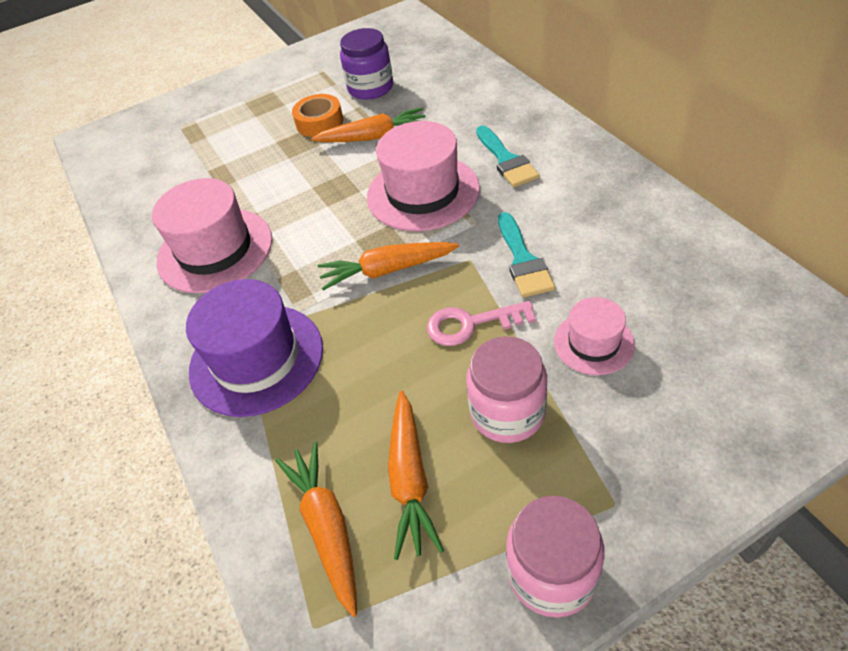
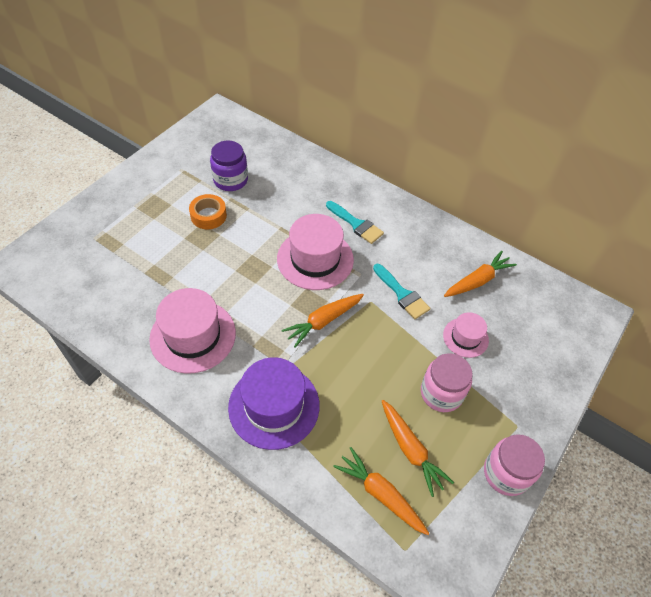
camera: 35 degrees left, 5 degrees up
orange carrot [311,107,426,142] -> orange carrot moved to [444,251,517,297]
pink key [427,301,536,346] -> none

